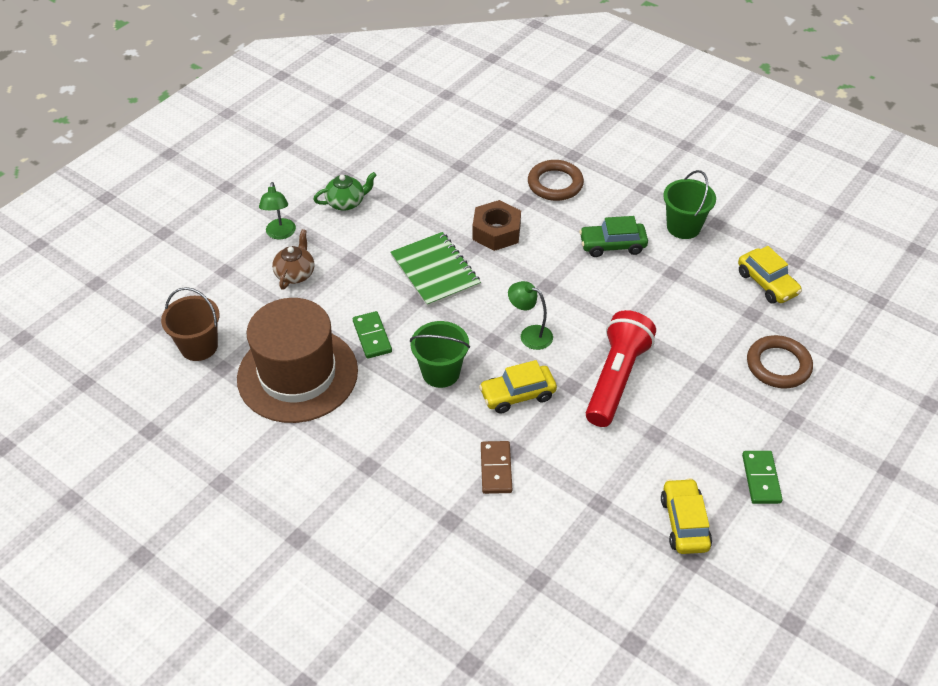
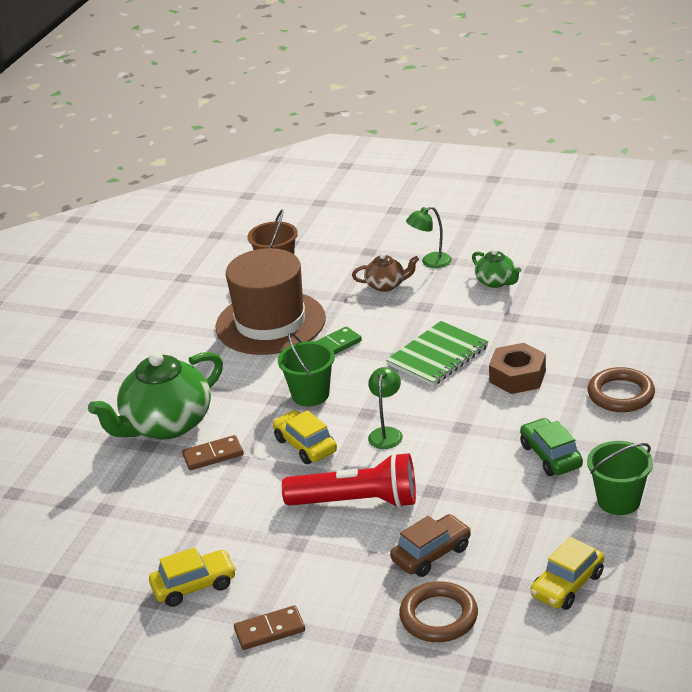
camera: 75 degrees right, 15 degrees down
green domino [742,451,783,504] -> brown domino [234,605,305,650]
none -> green teapot [88,352,223,439]
none -> brown car [390,514,471,577]

